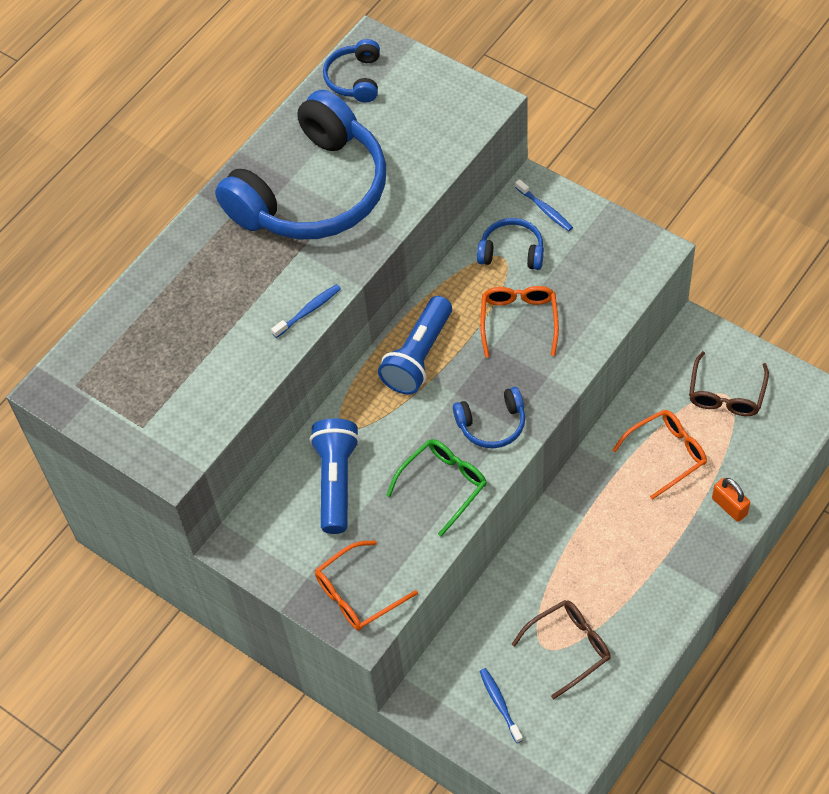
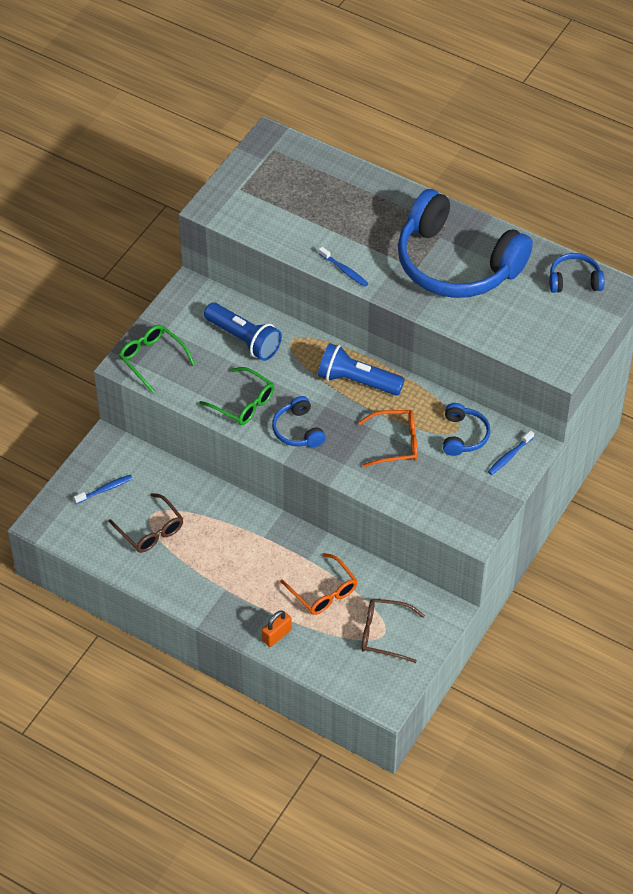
camera: 80 degrees right, 5 degrees down
blue flashlight [310,418,360,534] -> blue flashlight turned 45 degrees clockwise [204,302,282,361]
orange glasses [315,540,418,631] -> green glasses [119,325,195,393]

